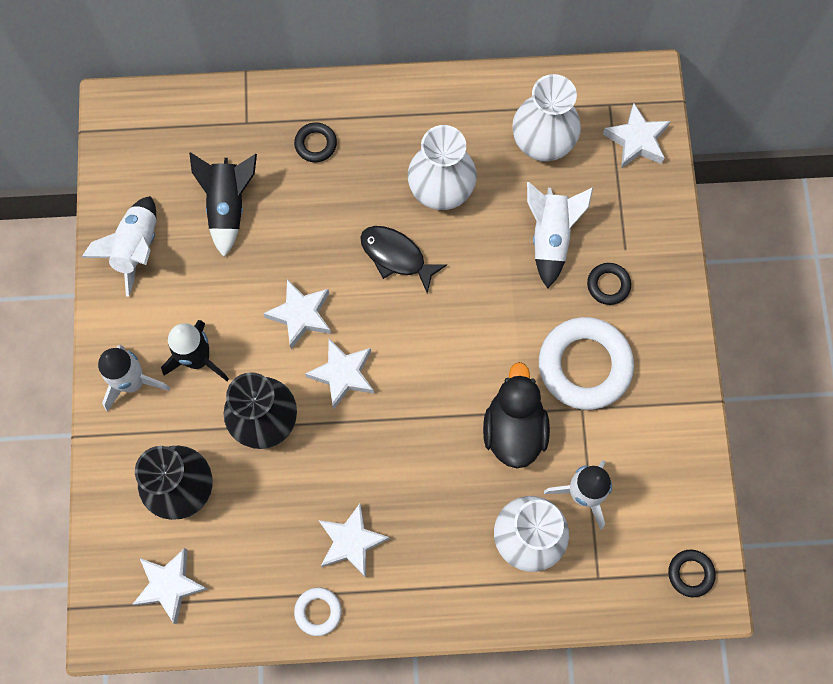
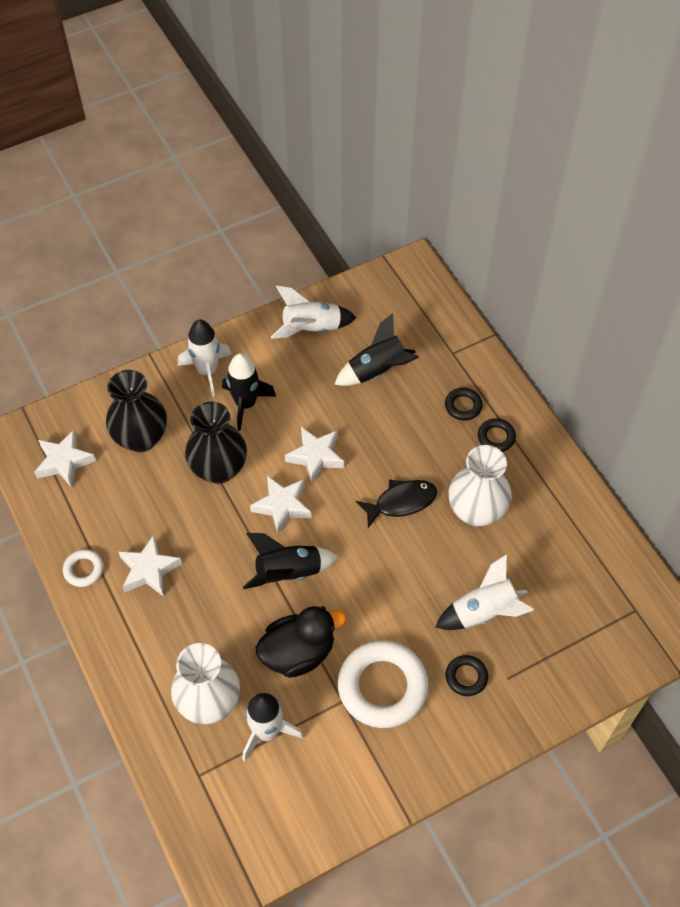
camera: 65 degrees right, 15 degrees down
black fish [360,226,447,293] -> black fish turned 60 degrees clockwise [356,480,437,528]
white vase [512,74,581,161] -> none
white star [603,103,670,168] -> none
black ring [668,550,716,597] -> black ring moved to [478,418,516,452]
none -> black rocket [243,533,338,589]

